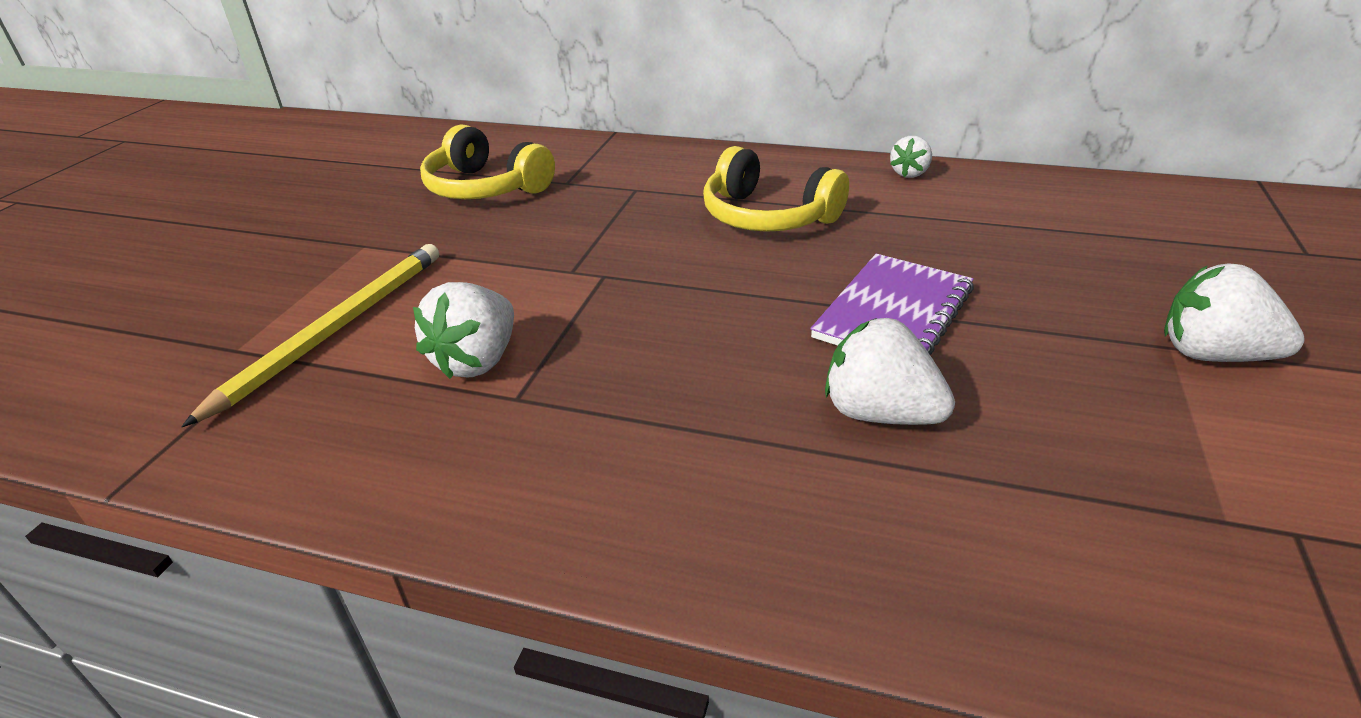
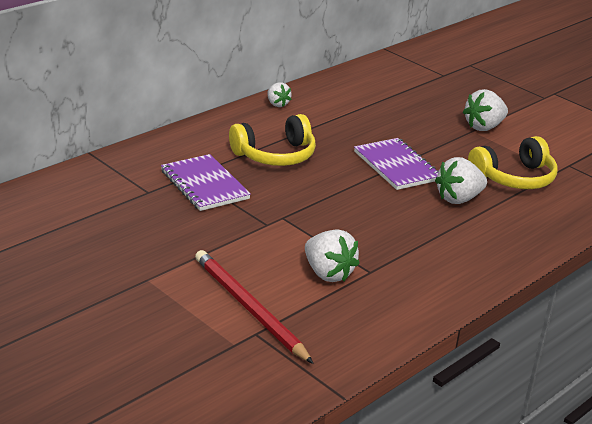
camera: 65 degrees left, 5 degrees down
yellow pencil [181,244,439,427] -> red pencil [195,250,314,364]
yellow headphones [420,124,555,199] -> yellow headphones moved to [468,136,557,189]
none -> purple notebook [161,154,251,211]

